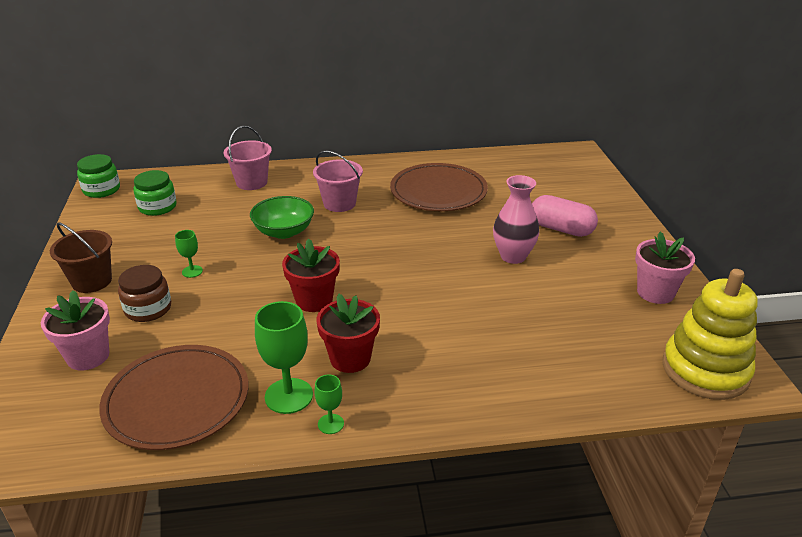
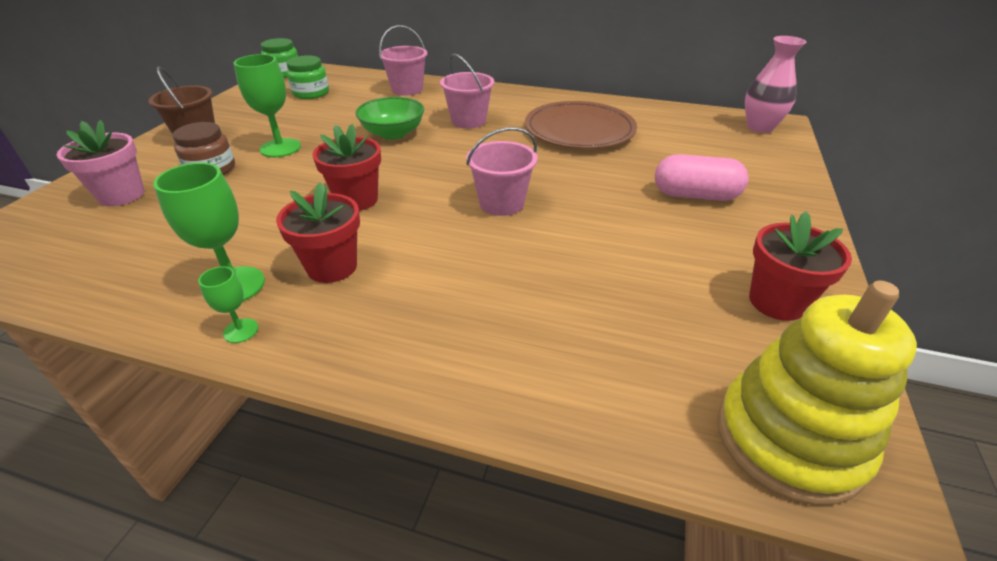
camera: 25 degrees right, 5 degrees up
brown plate [99,345,249,450] -> none
green goblet [175,230,203,278] -> green goblet [234,54,301,157], size x1.90
pink vase [493,175,539,264] -> pink vase moved to [745,36,806,133]
pink capsule [532,195,598,237] -> pink capsule turned 45 degrees counterclockwise [655,154,749,201]
pink flower pot [635,232,695,304] -> red flower pot [749,211,852,321]
none -> pink bucket [466,127,538,216]

